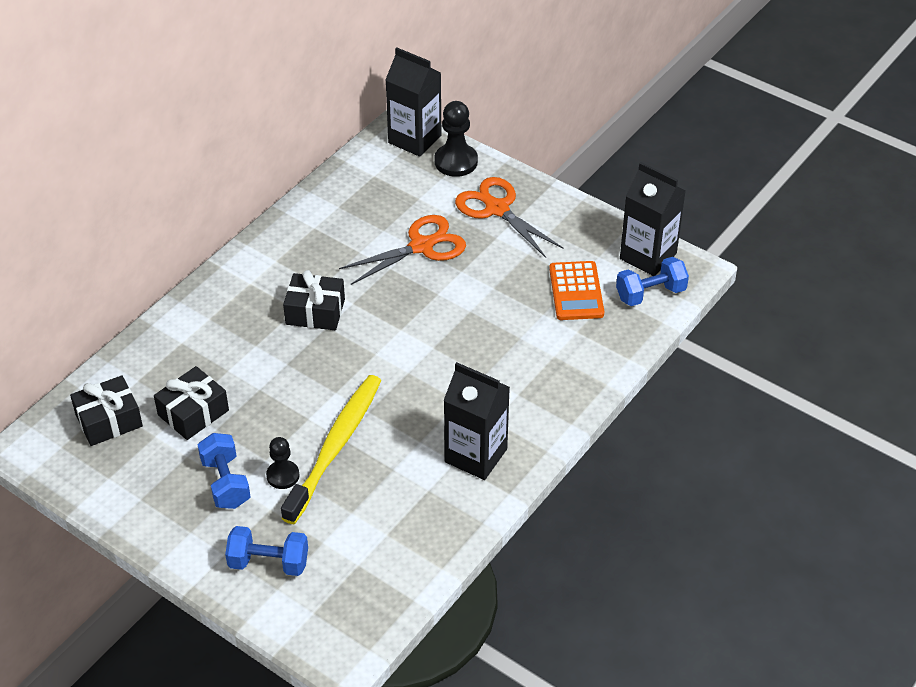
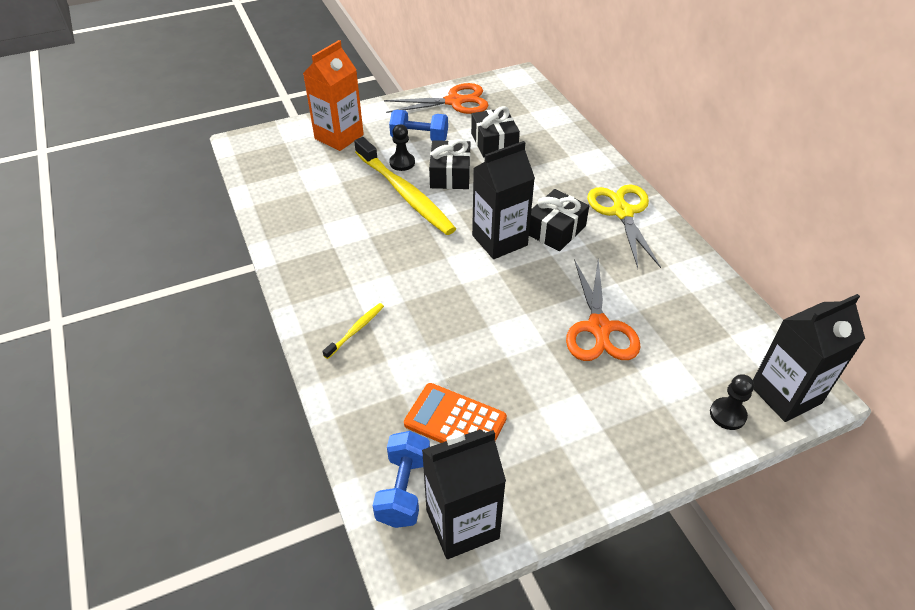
camera: 120 degrees right, 0 degrees up
black gift [70,375,143,446] -> black gift moved to [429,139,470,189]
blue dumbbell [225,526,308,576] -> orange carton [303,40,364,151]
black pawn [434,101,478,177] -> black pawn [710,375,754,430], size x0.63
black carton [443,362,510,480] -> black carton moved to [472,141,535,259]
orange scissors [455,177,563,258] -> orange scissors moved to [384,83,489,114]
none -> yellow toothbrush [322,303,384,359]
none -> yellow scissors [587,184,661,268]

